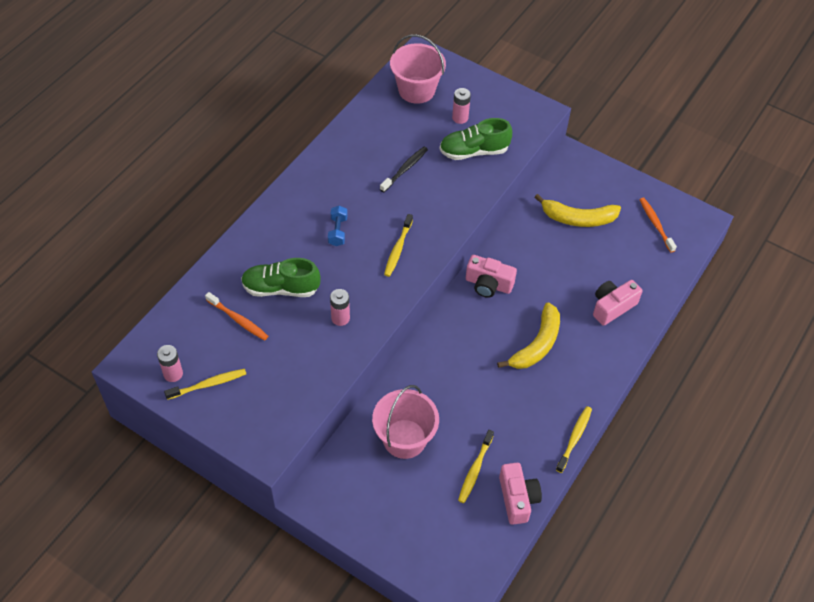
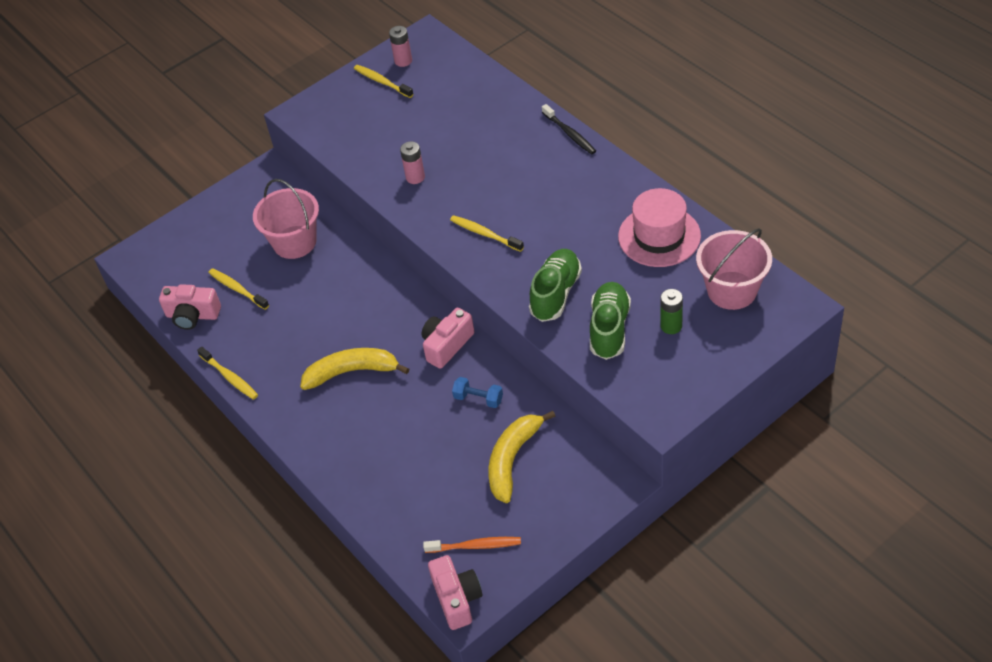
camera: 115 degrees right, 5 degrees down
yellow toothbrush [164,369,246,400] -> yellow toothbrush turned 135 degrees clockwise [354,65,414,98]
orange toothbrush [205,292,268,341] -> none
green shoe [241,258,321,297] -> green shoe moved to [529,249,582,322]
blue dumbbell [328,206,348,246] -> blue dumbbell moved to [452,377,503,408]
black toothbrush [380,147,428,192] -> black toothbrush moved to [542,104,596,155]
pink battery [452,88,471,124] -> green battery [660,289,683,334]
yellow banana [497,302,560,369] -> yellow banana turned 120 degrees clockwise [300,348,409,390]
pink camera [593,280,643,326] -> pink camera moved to [428,555,482,630]
none -> pink hat [618,188,701,267]

